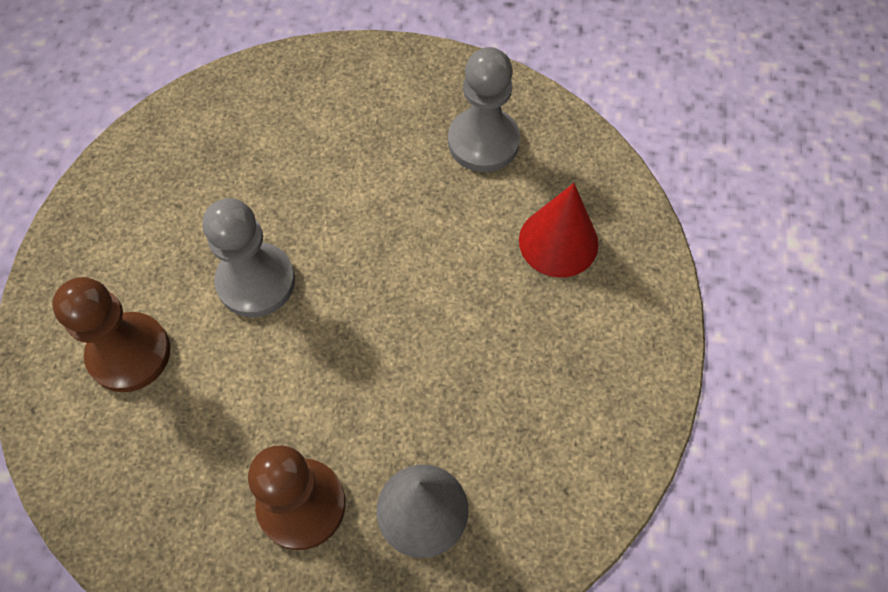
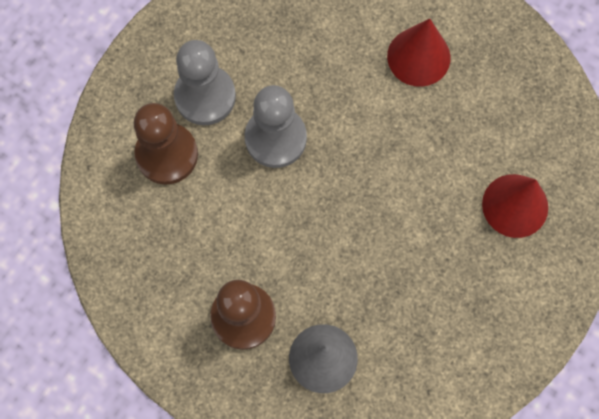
camera: 25 degrees right, 10 degrees up
grey pawn [448,47,520,172] -> grey pawn moved to [174,40,236,125]
none -> red cone [387,19,450,87]

